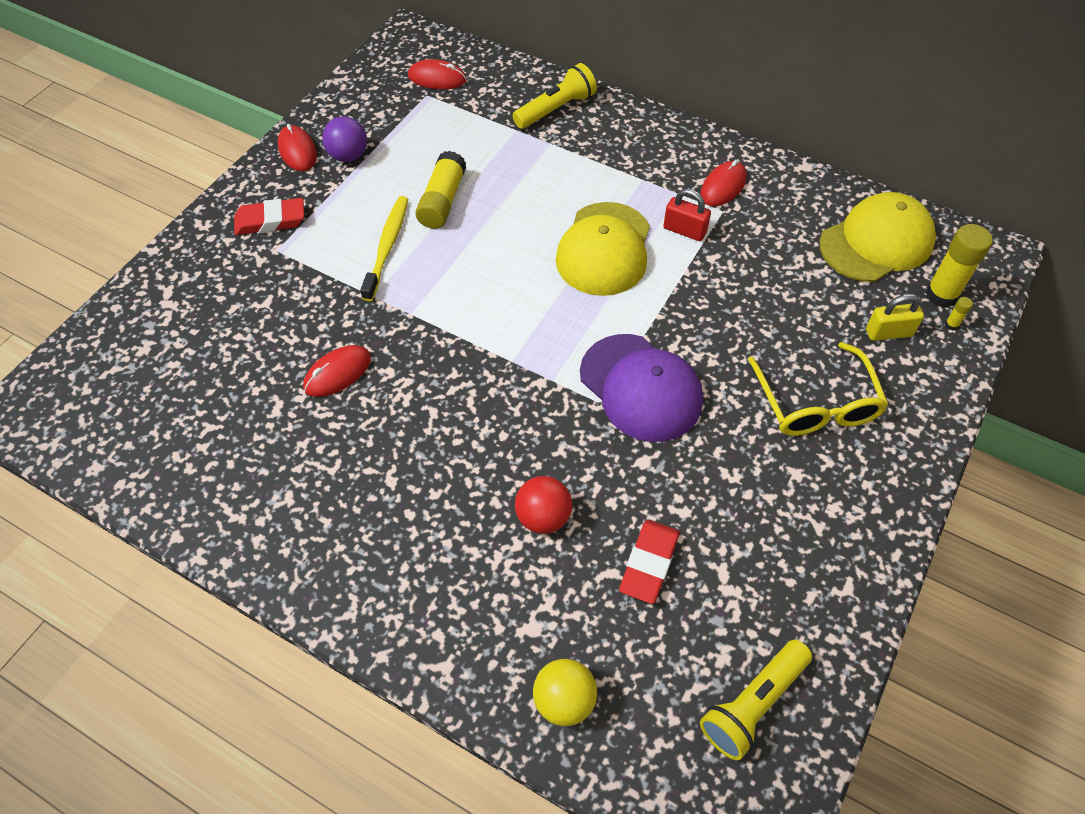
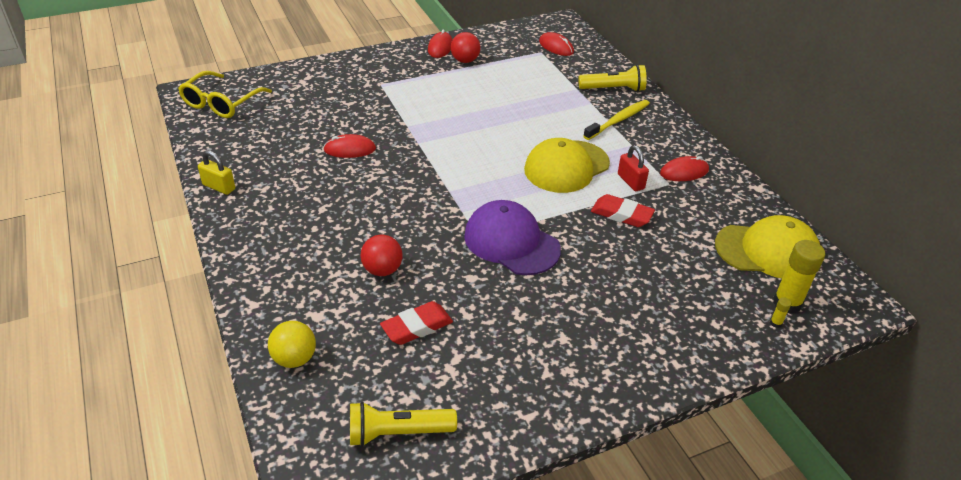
camera: 35 degrees right, 15 degrees down
red eraser [234,198,304,235] -> red eraser moved to [591,194,655,227]
purple ball [322,116,367,162] -> red ball [451,32,480,63]
yellow toothbrush [360,196,408,301] -> yellow toothbrush moved to [583,100,650,140]
yellow glue stick [415,151,466,229] -> none
purple cap [580,334,703,442] -> purple cap turned 135 degrees clockwise [464,200,561,275]
yellow glasses [748,342,888,436] -> yellow glasses moved to [178,71,272,118]
yellow padlock [866,294,924,341] -> yellow padlock moved to [198,150,235,195]

